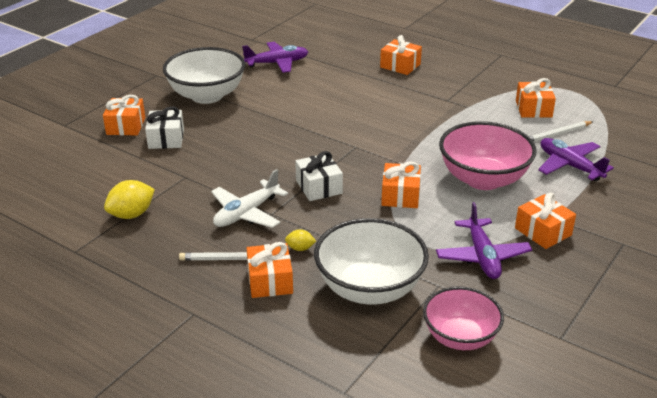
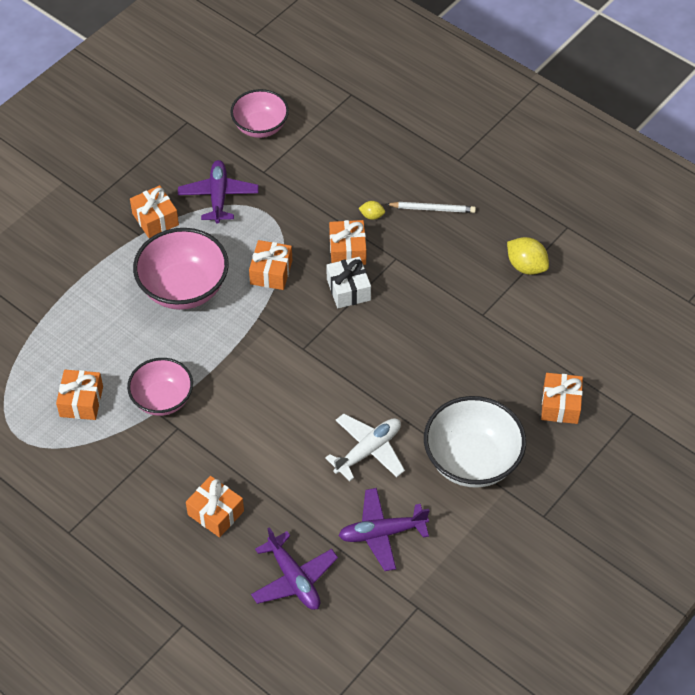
camera: 175 degrees left, 20 degrees up
yellow lemon [104,180,155,219] -> yellow lemon turned 75 degrees clockwise [507,237,549,275]
white gift [145,106,184,149] -> none
white plane [211,169,288,228] -> white plane moved to [325,414,405,481]
orange gift [247,242,293,298] -> orange gift moved to [329,220,366,265]
white bowl [314,218,429,305] -> none
white pencil [529,121,594,142] -> none
purple plane [538,138,614,181] -> purple plane moved to [251,527,338,610]
none -> pink bowl [127,358,193,416]

